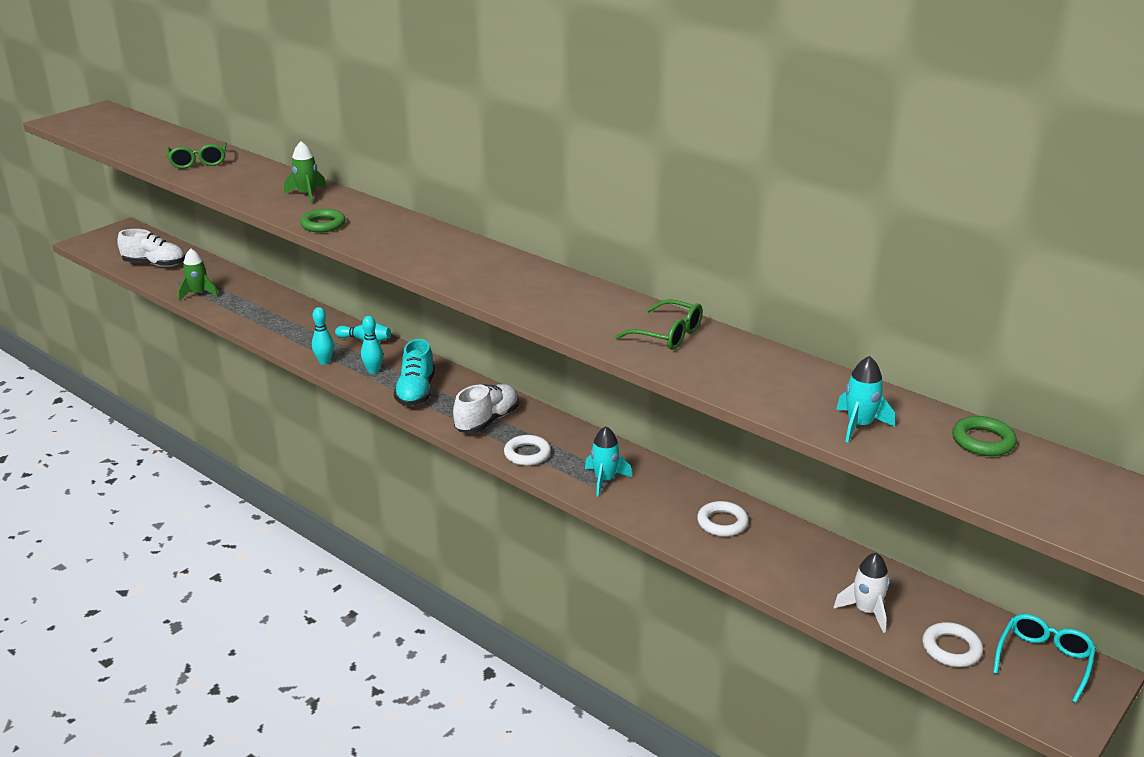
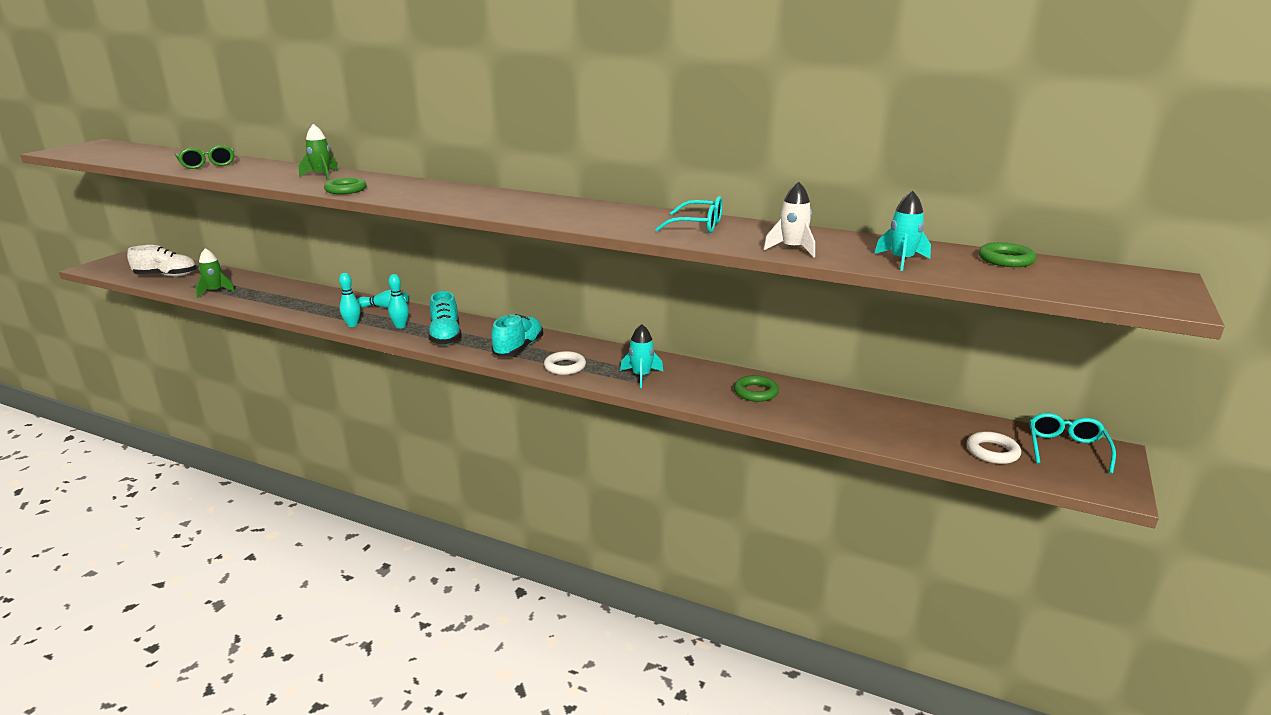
camera: 15 degrees left, 5 degrees down
white shoe [453,384,519,433] -> turquoise shoe [491,314,543,356]
green glasses [615,299,703,350] -> turquoise glasses [655,196,723,233]
white ring [697,501,749,537] -> green ring [734,375,779,402]
white rocket [833,553,890,633] -> white rocket moved to [763,181,815,257]

